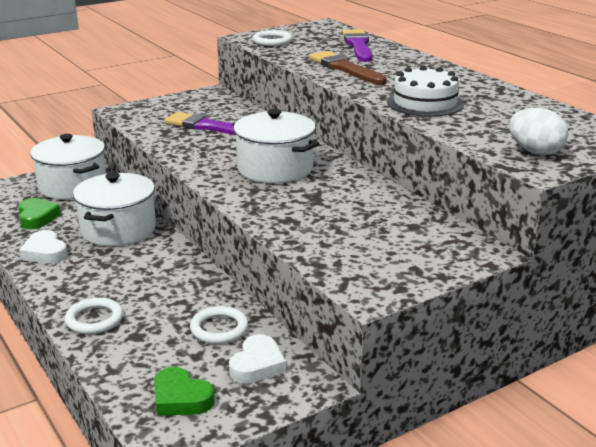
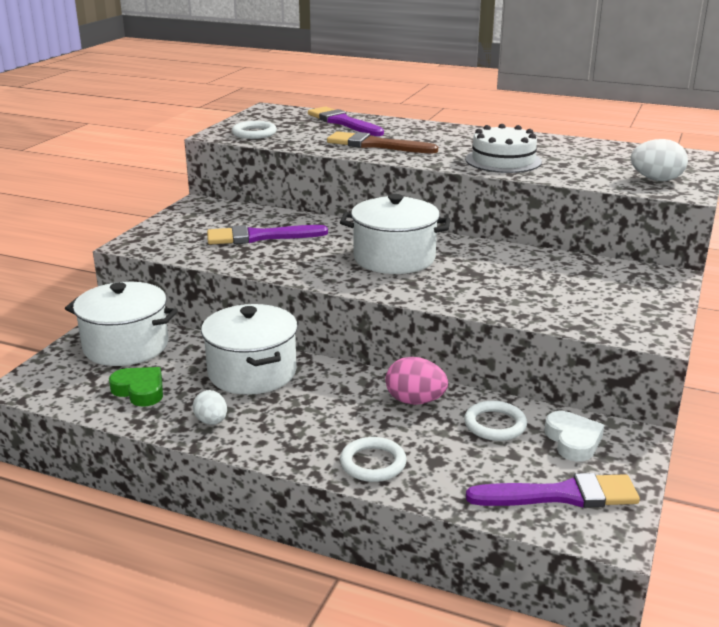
camera: 35 degrees left, 0 degrees up
white heart [19,230,68,264] -> white egg [193,390,227,425]
green heart [154,367,215,416] -> purple brush [466,473,640,508]
none -> pink egg [385,357,448,405]

